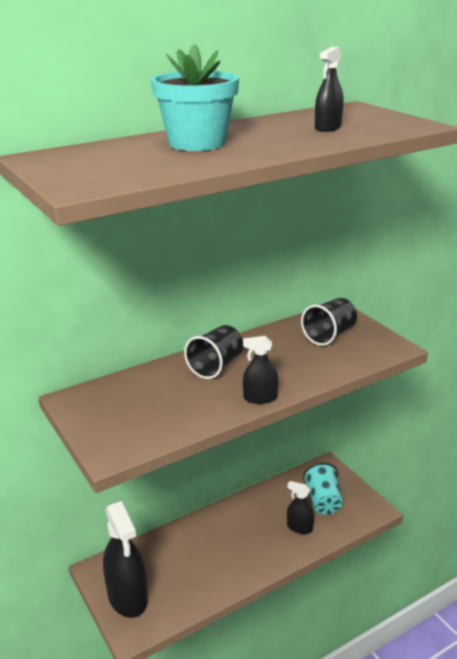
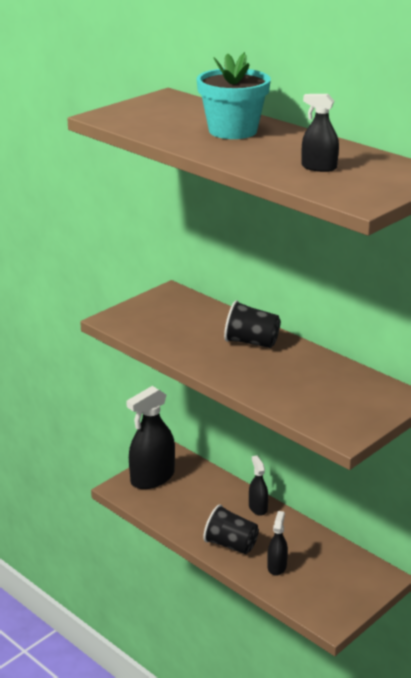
camera: 75 degrees right, 0 degrees up
black spray bottle [243,336,278,404] -> black spray bottle moved to [249,455,269,516]
black cup [301,298,357,346] -> black cup moved to [203,504,259,554]
turquoise cup [303,463,343,515] -> none

